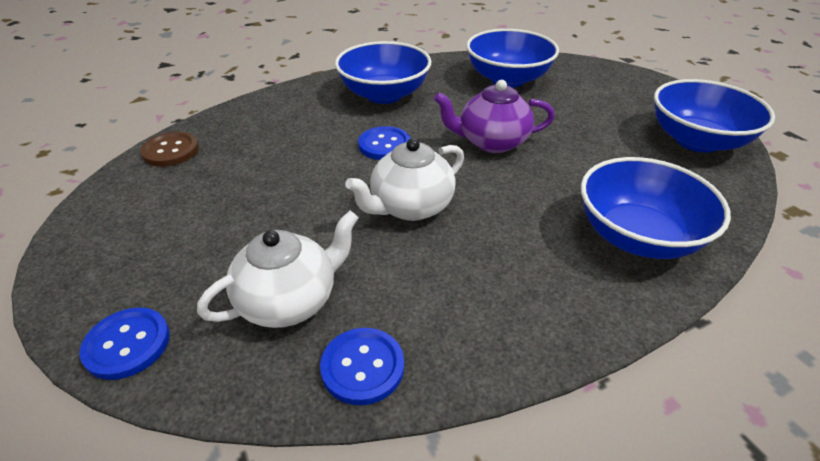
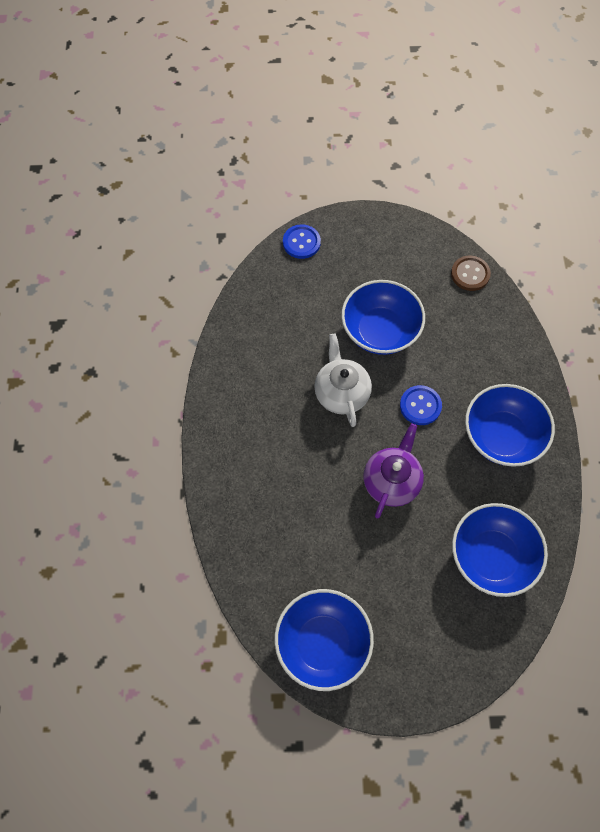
camera: 115 degrees right, 25 degrees up
white teapot [197,211,359,328] -> none
blue button [320,328,404,405] -> none
blue bowl [581,157,731,259] -> blue bowl moved to [341,280,425,355]

